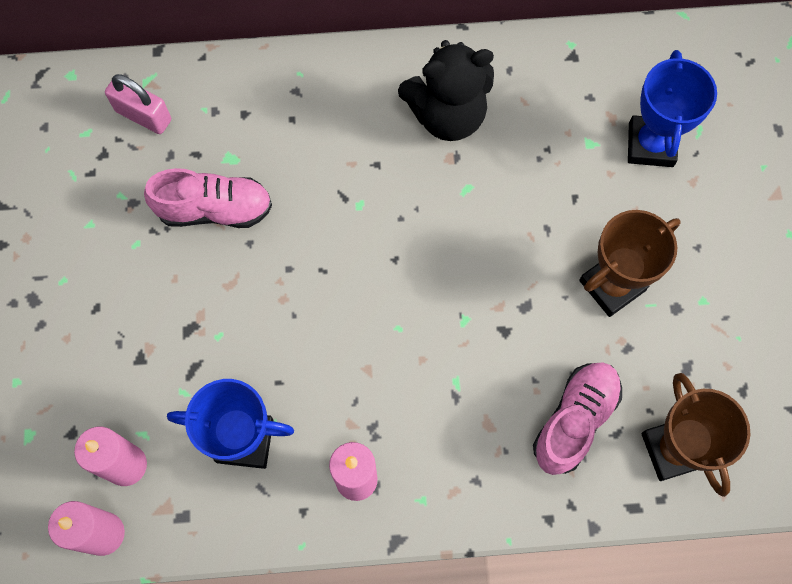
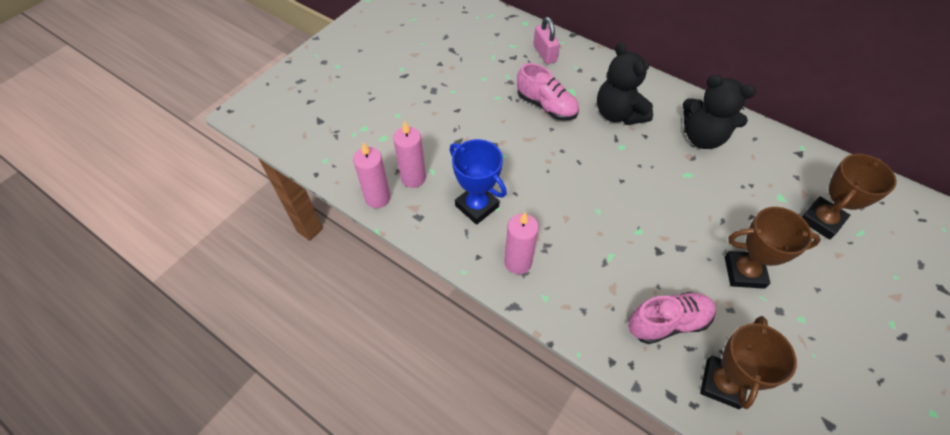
camera: 40 degrees right, 15 degrees down
blue trophy [628,50,717,167] -> brown trophy [802,154,897,240]
none -> black teddy bear [597,42,653,125]

